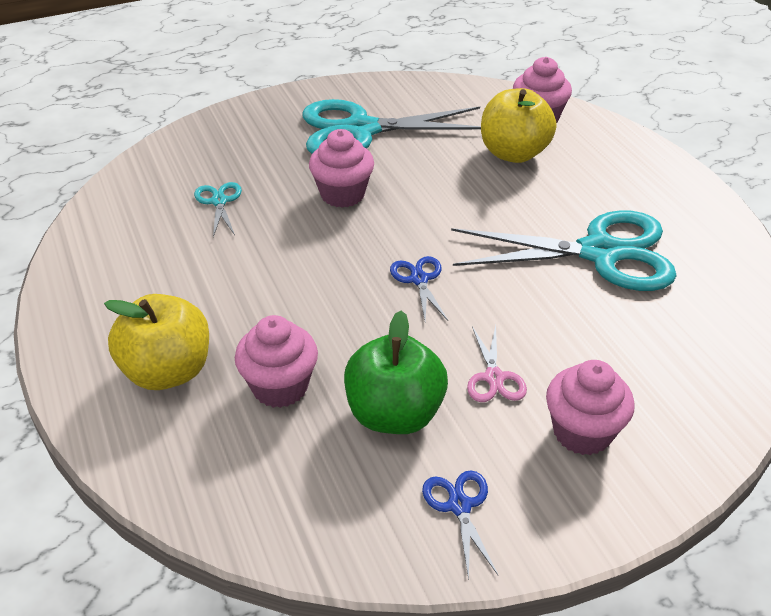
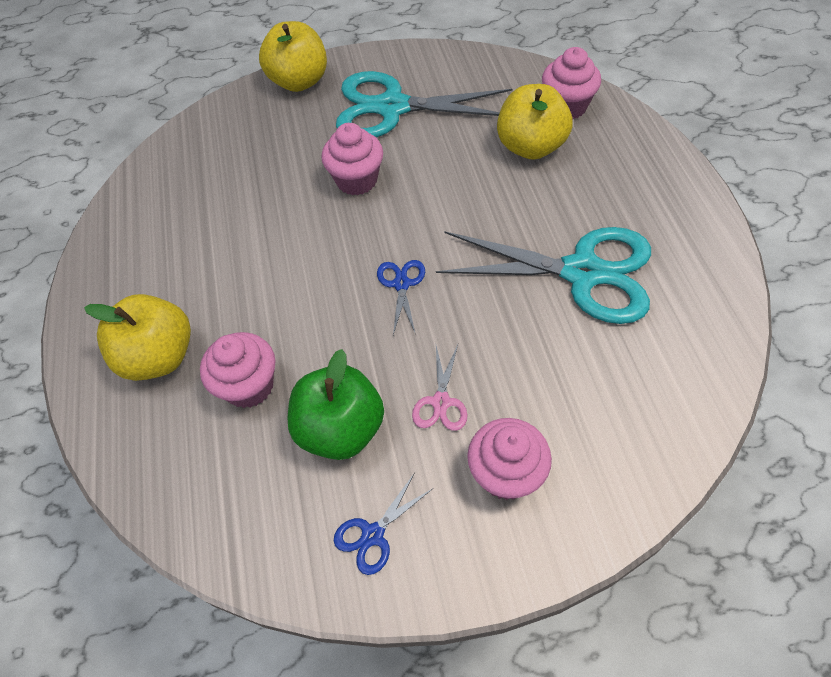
camera: 15 degrees right, 15 degrees up
turquoise scissors [194,182,242,237] -> none
blue scissors [422,470,498,580] -> blue scissors turned 135 degrees counterclockwise [334,474,432,575]
none -> yellow apple [259,21,327,92]

